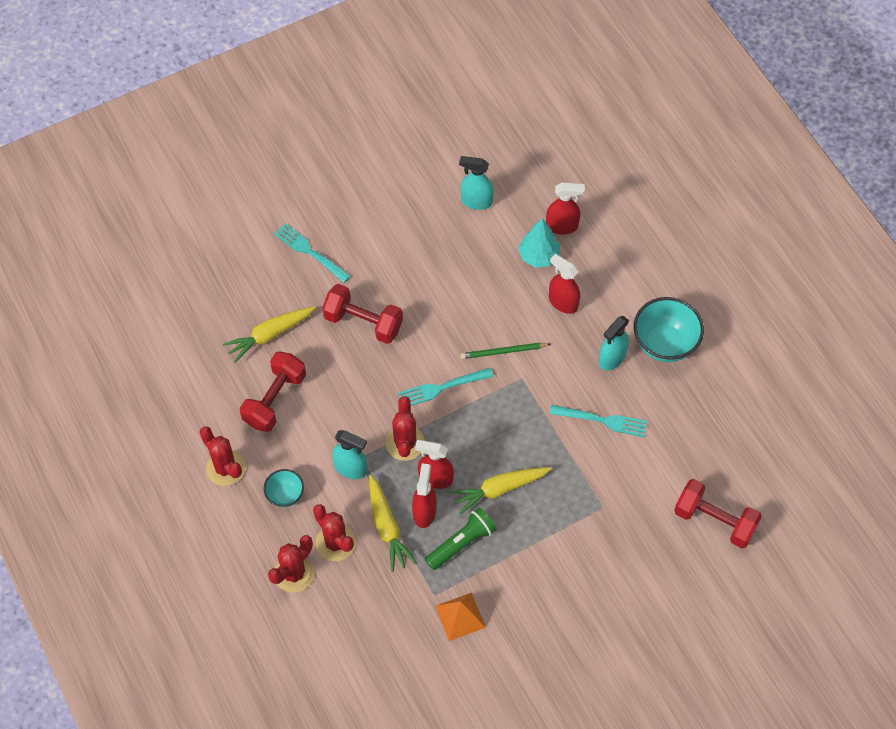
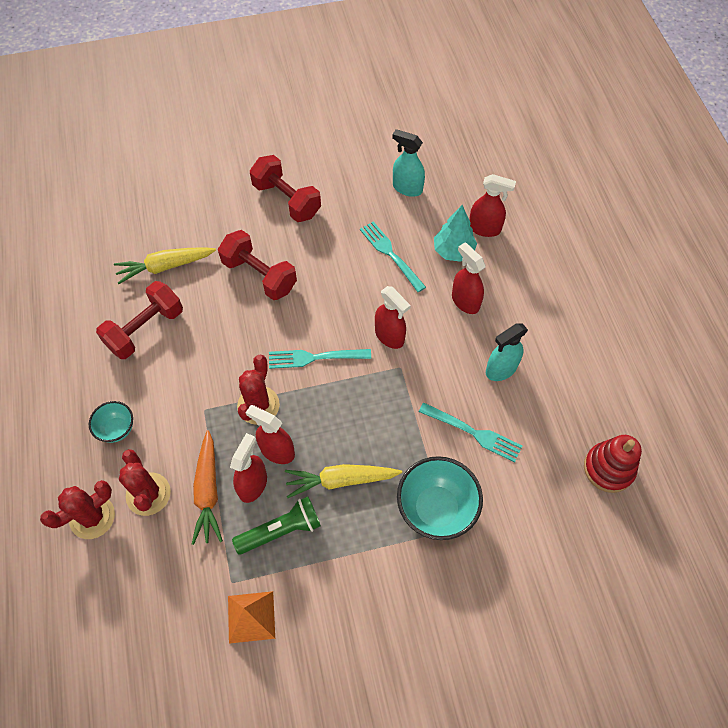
camera: 15 degrees right, 0 degrees up
red cactus [199,426,245,486] -> none
turquoise fork [274,223,351,283] -> turquoise fork moved to [360,221,426,292]
turquoise spray bottle [332,430,367,479] -> none
yellow carrot [369,475,417,572] -> orange carrot [192,430,223,545]
green pencil [461,343,550,359] -> red spray bottle [375,286,411,349]
turquoise bowl [634,297,704,362] -> turquoise bowl moved to [397,456,483,540]
red dumbbell [674,479,762,548] -> red dumbbell moved to [250,155,321,222]
none -> red stacking toy [584,435,642,493]

